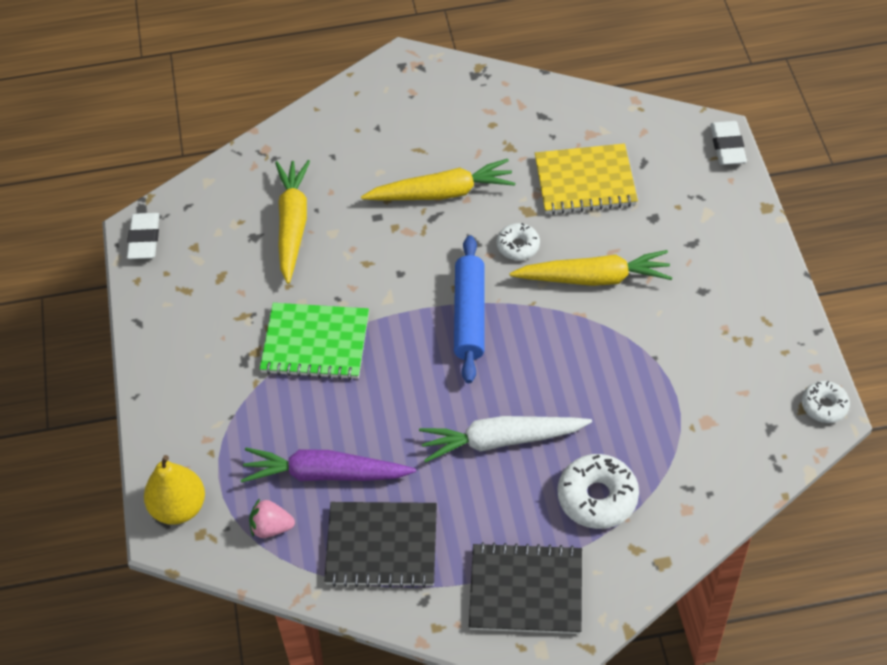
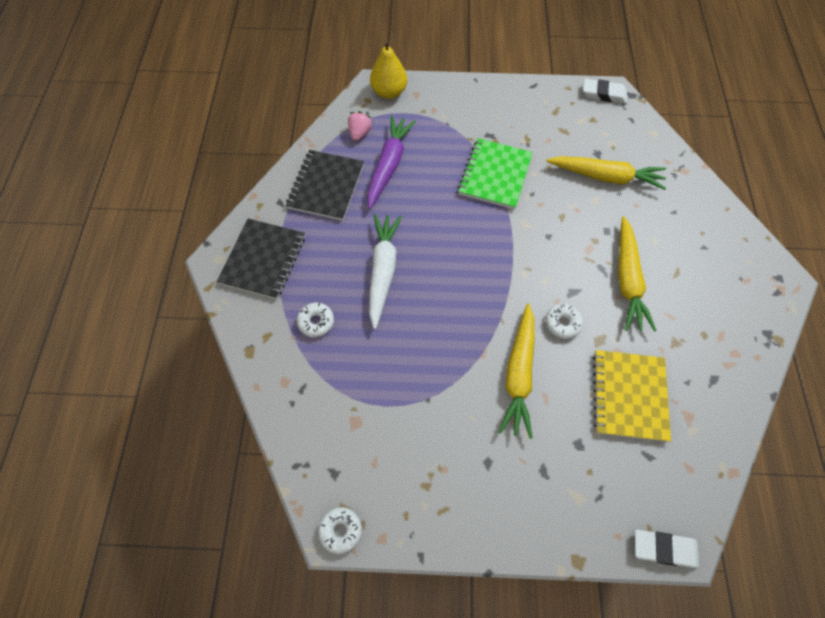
camera: 100 degrees right, 10 degrees up
blue rolling pin [454,235,485,383] -> none
white donut [558,454,639,529] -> white donut [297,303,334,337], size x0.60

